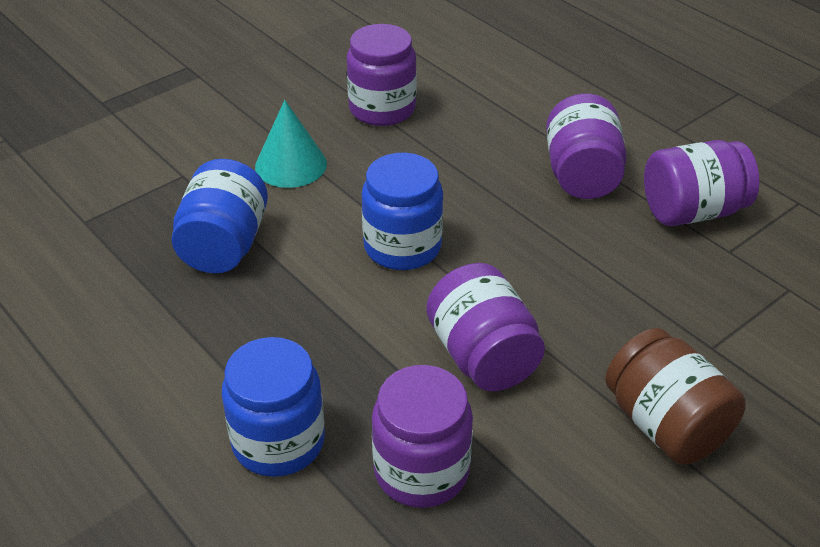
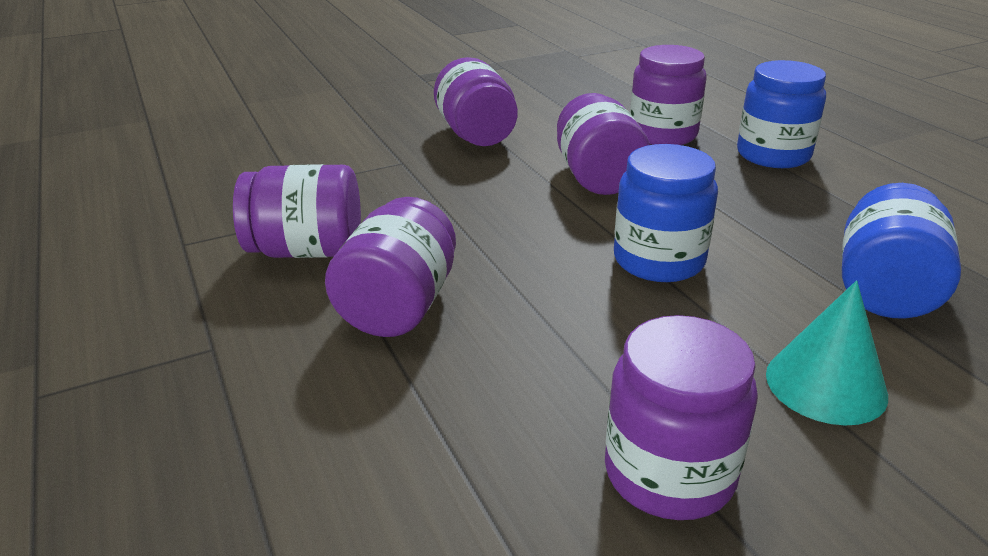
camera: 165 degrees left, 10 degrees down
brown jar [605,328,746,464] -> purple jar [434,57,518,146]

